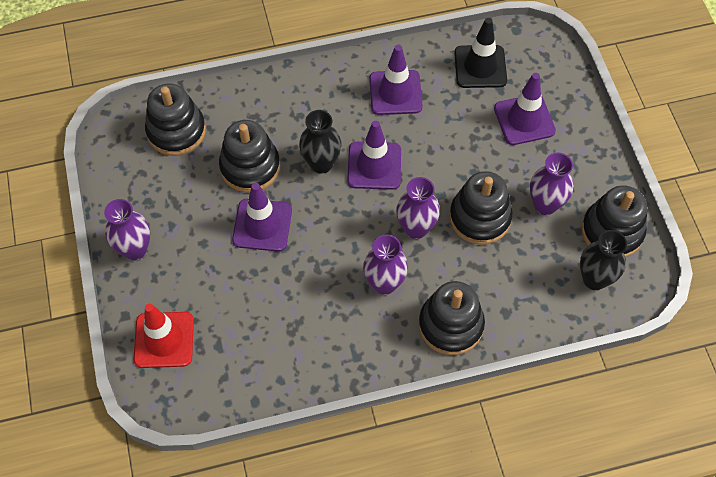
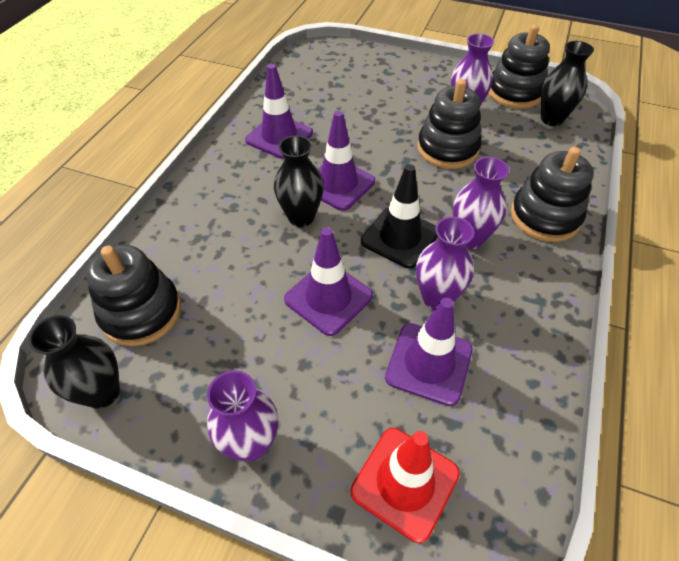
camera: 55 degrees left, 10 degrees down
black stacking toy [219,120,280,192] -> none
purple vase [396,177,440,239] -> purple vase moved to [416,216,474,310]
black traffic cone [454,18,507,88] -> black traffic cone moved to [361,164,438,268]
purple traffic cone [494,73,556,145] -> purple traffic cone moved to [385,297,473,406]
none -> black vase [28,315,120,409]

